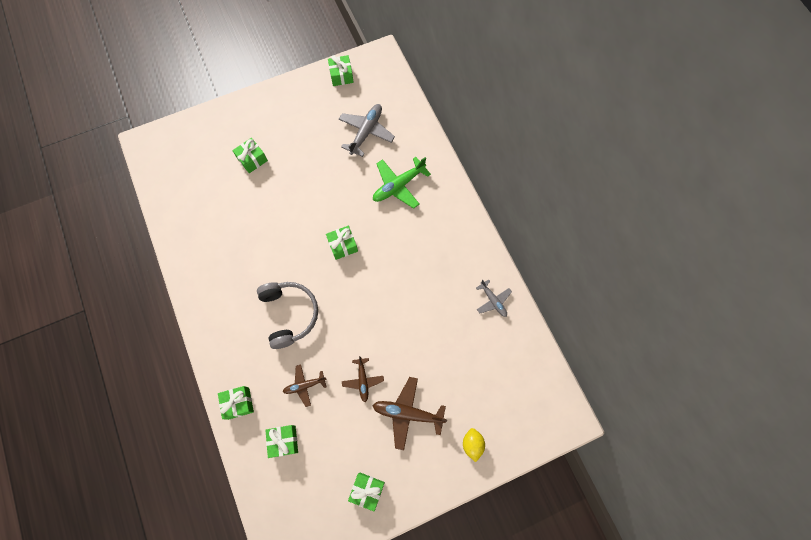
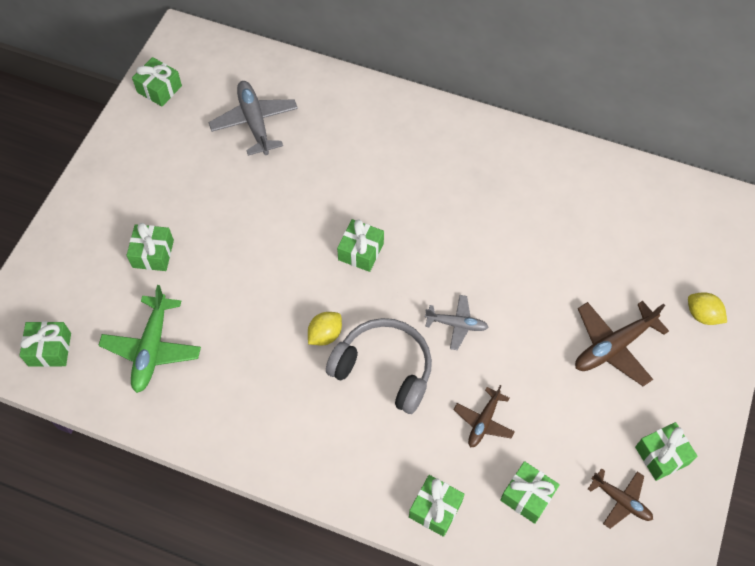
camera: 45 degrees left, 10 degrees down
brown plane [342,356,384,402] -> brown plane moved to [588,468,653,529]
green plane [373,157,431,209] -> green plane moved to [98,285,201,393]
grey plane [476,279,512,317] -> grey plane moved to [425,295,488,350]
none -> green gift [19,321,71,367]
none -> yellow lemon [308,312,342,345]

